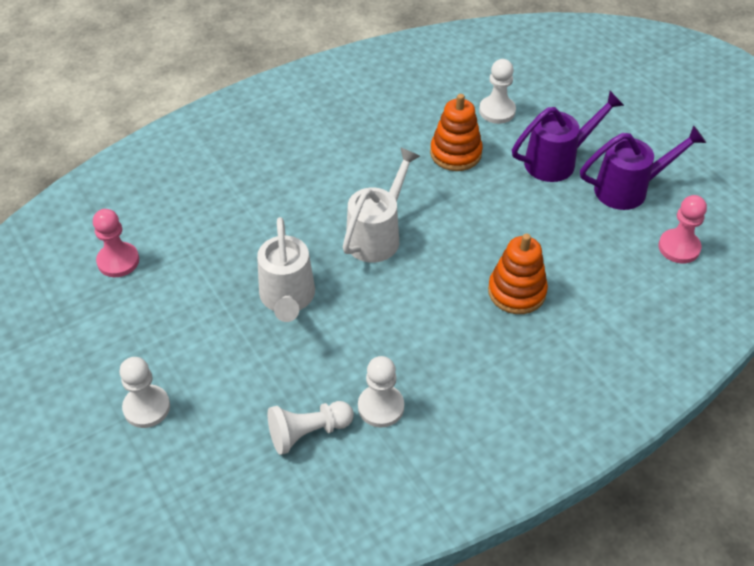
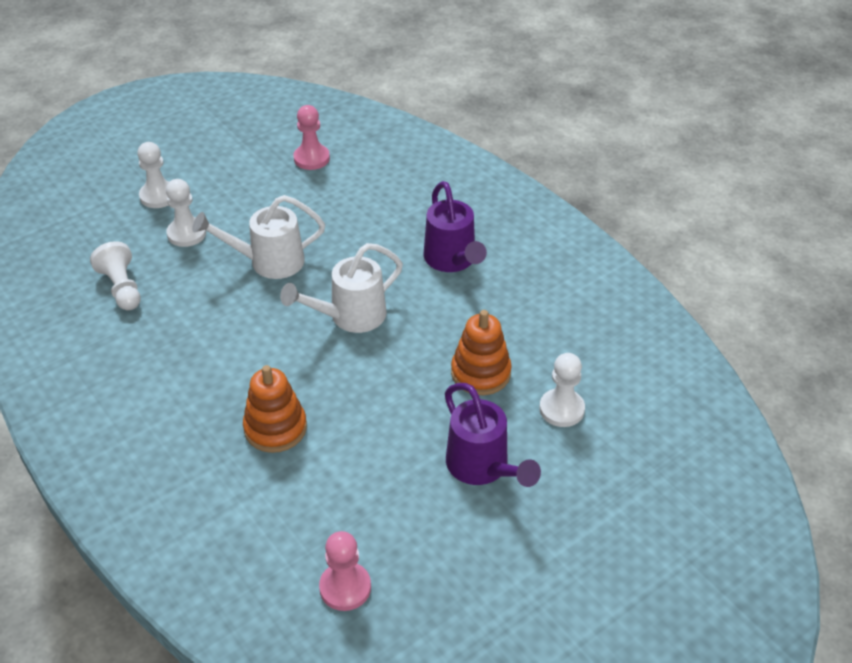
camera: 85 degrees right, 5 degrees down
white watering can [343,147,420,263] -> white watering can turned 120 degrees clockwise [280,243,403,333]
white pawn [358,356,404,427] -> white pawn moved to [166,179,206,247]
purple watering can [580,125,706,210] -> purple watering can moved to [424,181,487,272]

